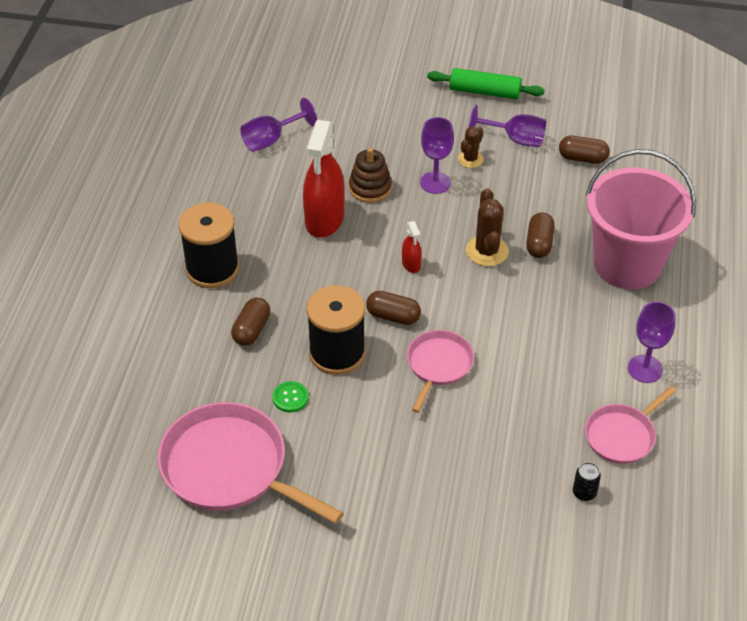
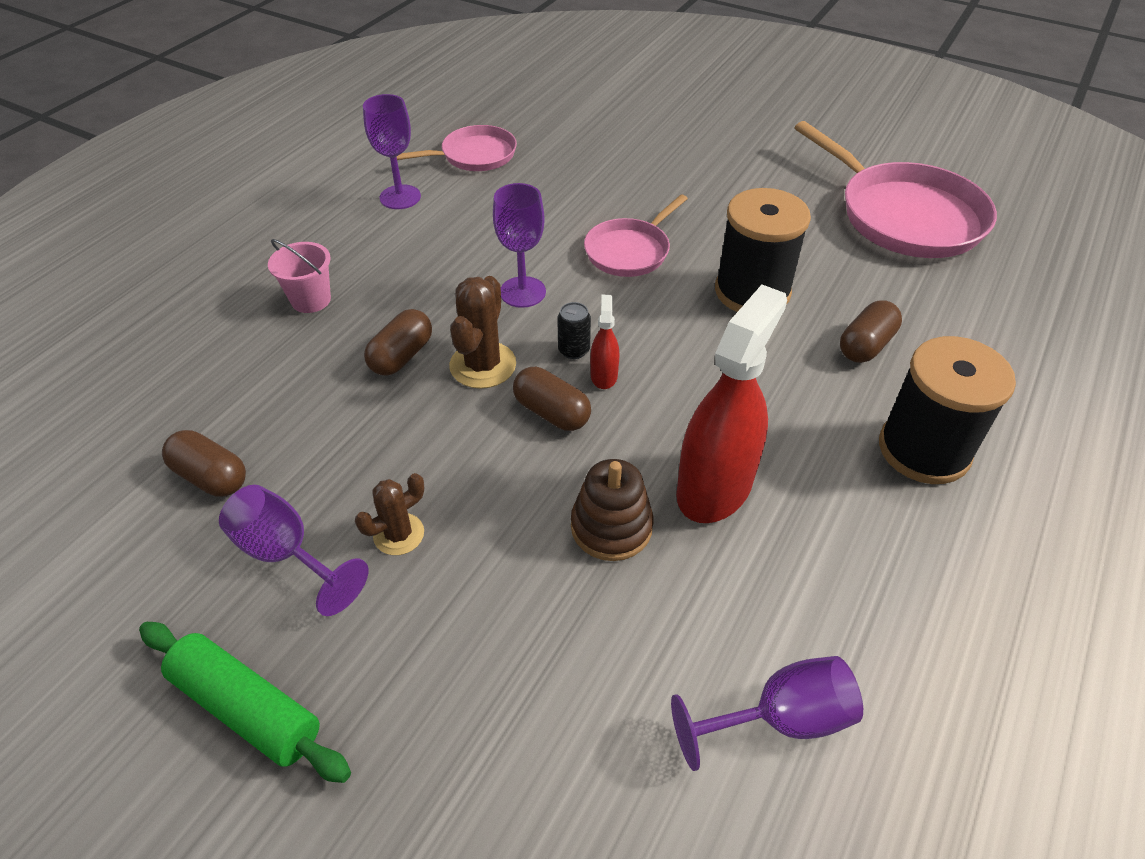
camera: 160 degrees left, 0 degrees up
green button [273,381,309,412] -> none
brown capsule [366,291,421,325] -> brown capsule moved to [513,367,591,431]
purple goblet [420,117,454,194] -> purple goblet moved to [493,183,546,308]
black can [573,462,601,501] -> black can moved to [557,302,591,359]
pink bucket [586,149,696,289] -> pink bucket [268,239,331,313], size x0.41

